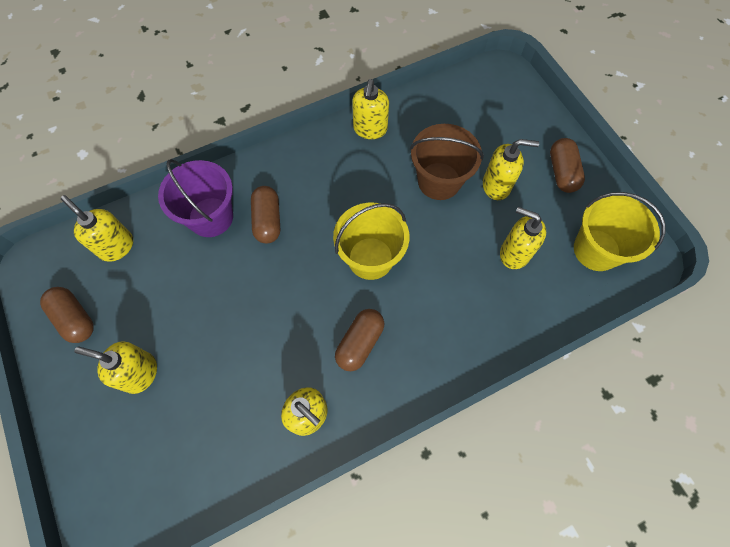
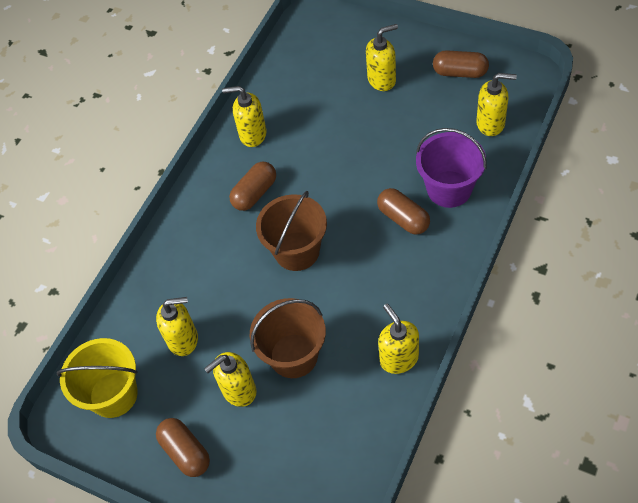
camera: 150 degrees right, 10 degrees down
yellow bucket [333,203,409,280] -> brown bucket [256,191,327,271]
brown capsule [335,309,384,371] -> brown capsule turned 45 degrees clockwise [229,162,276,211]

